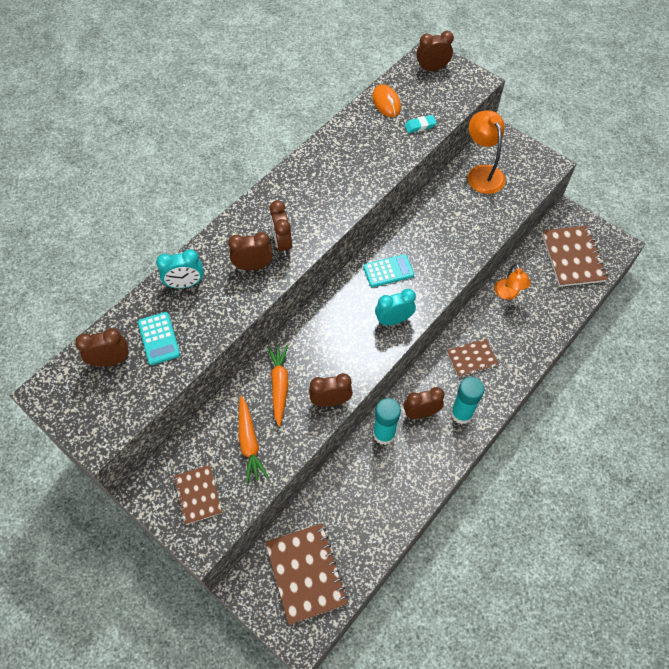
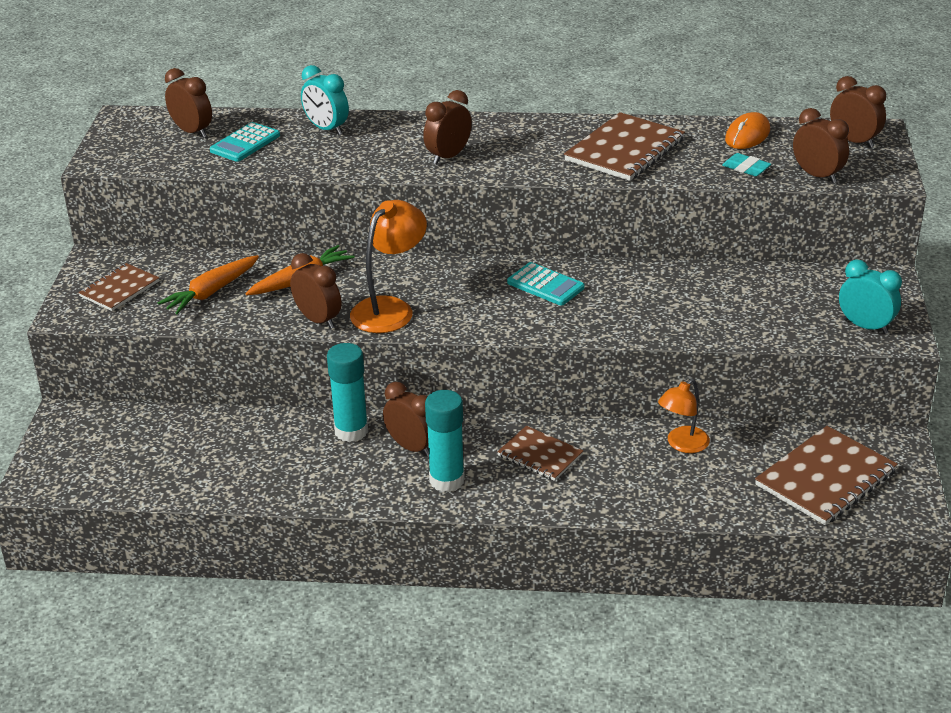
camera: 55 degrees right, 25 degrees down
brown clock [228,232,273,270] -> brown clock moved to [793,108,849,183]
brown notebook [265,523,348,625] -> brown notebook moved to [564,112,685,181]
turquoise clock [375,289,416,325] -> turquoise clock moved to [839,259,902,334]
orange lamp [468,110,505,194] -> orange lamp moved to [350,200,427,333]

